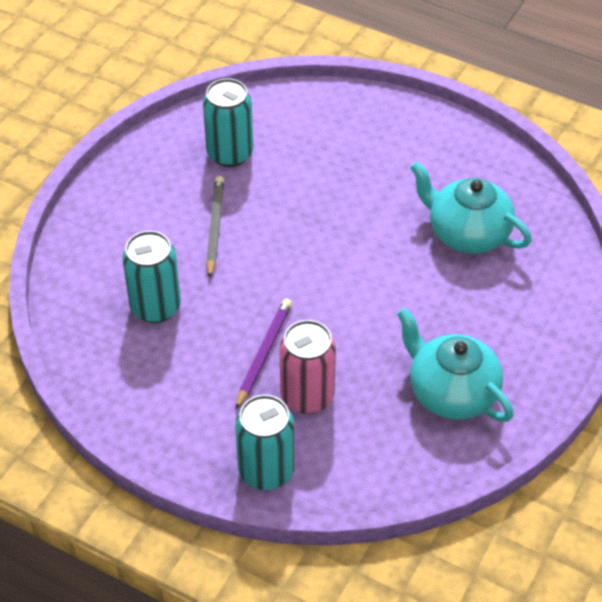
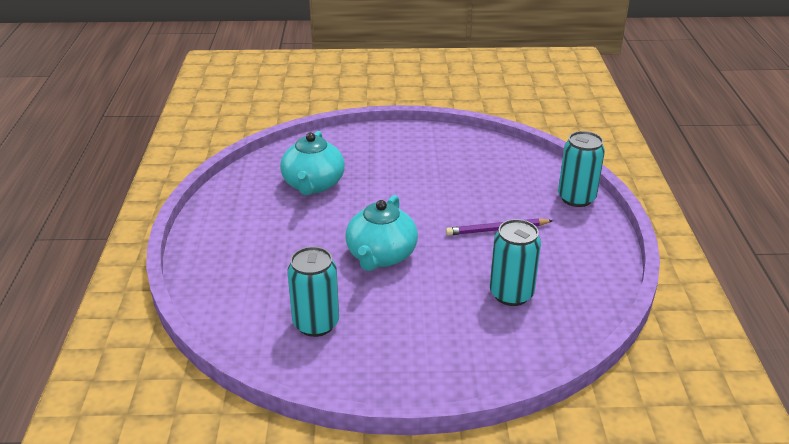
camera: 120 degrees left, 15 degrees down
grey pencil [206,176,224,279] -> none
pink can [280,320,336,414] -> none
turquoise teapot [397,308,514,422] -> turquoise teapot moved to [346,195,418,271]

